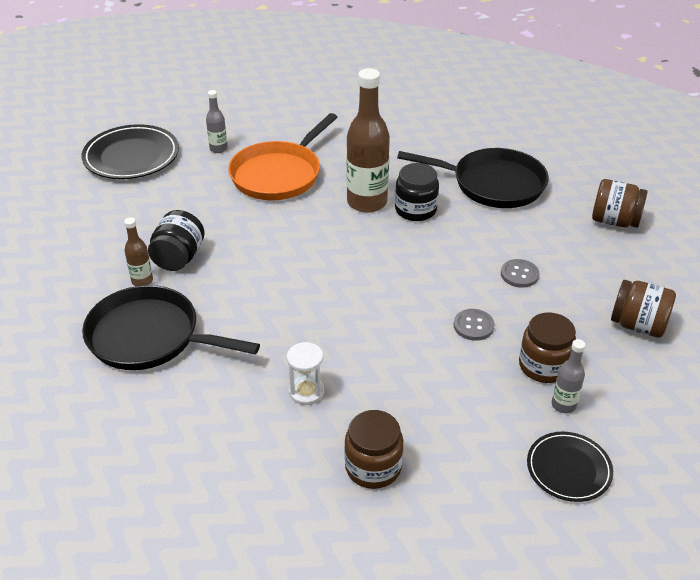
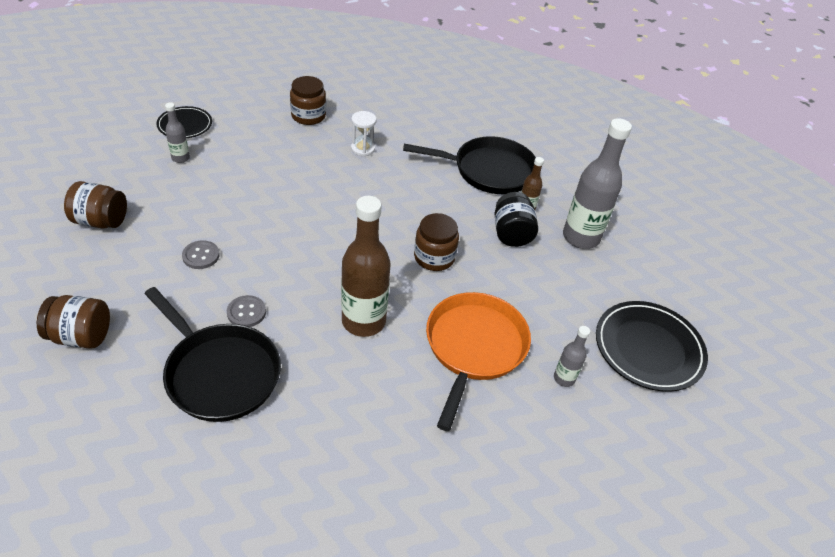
camera: 160 degrees right, 5 degrees up
black jar [395,163,439,221] -> none
black pan [397,148,549,208] -> black pan turned 135 degrees counterclockwise [144,287,281,422]
grey button [454,309,495,341] -> grey button moved to [227,295,266,327]
brown jar [519,312,576,383] -> brown jar moved to [414,213,459,271]
none -> grey bottle [563,118,632,249]

